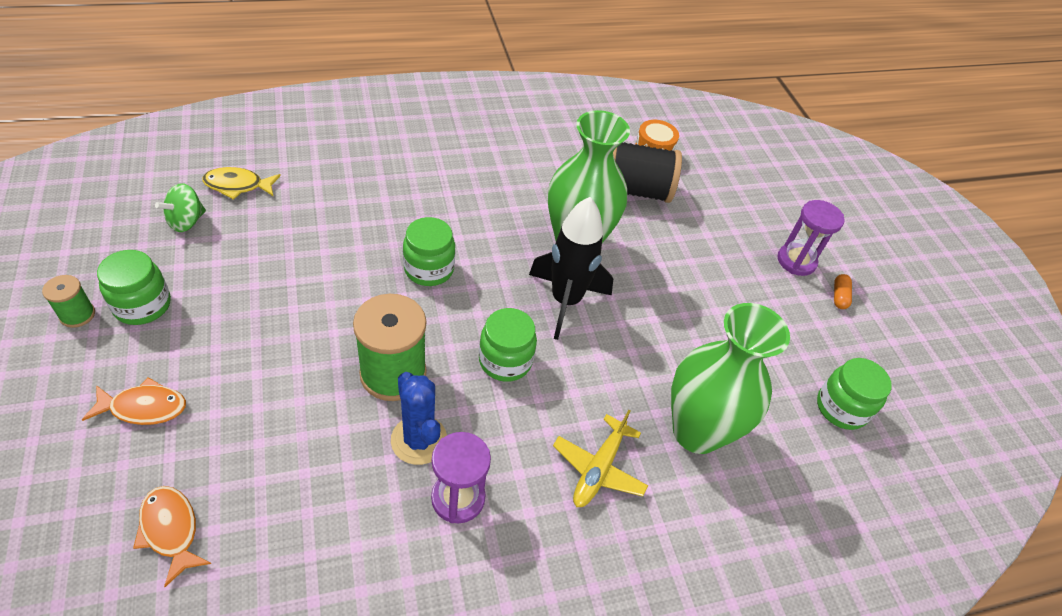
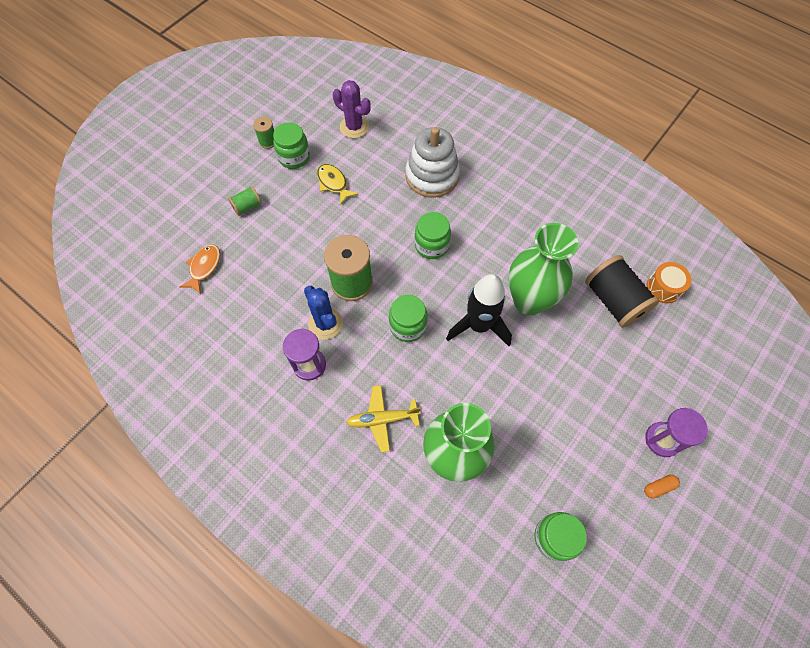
camera: 60 degrees right, 15 degrees up
orange fish [82,377,186,425] -> green spool [228,186,262,216]
green spinning top [155,183,206,232] -> purple cactus [333,80,371,138]
yellow fish [202,167,281,200] -> yellow fish moved to [317,164,358,205]
blue cactus [391,372,447,465] -> blue cactus turned 60 degrees counterclockwise [304,286,343,339]
none -> white stacking toy [406,127,460,198]

